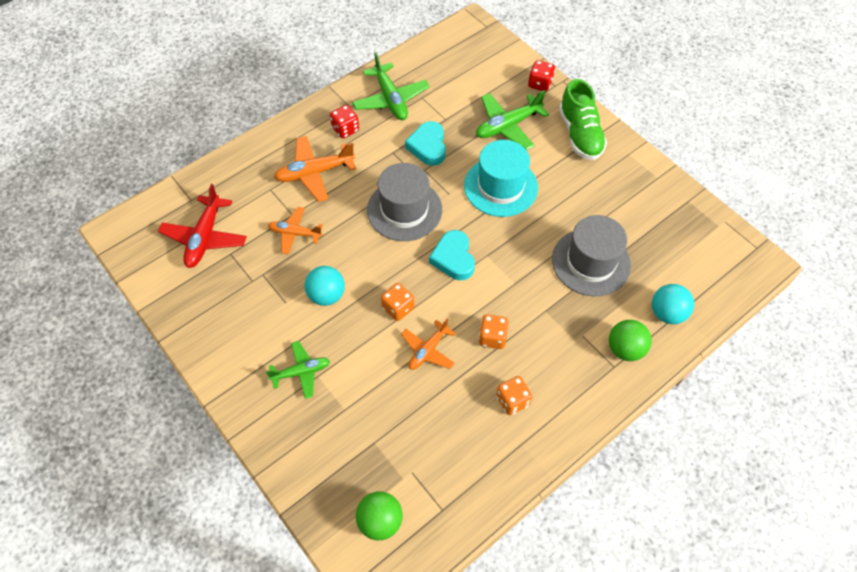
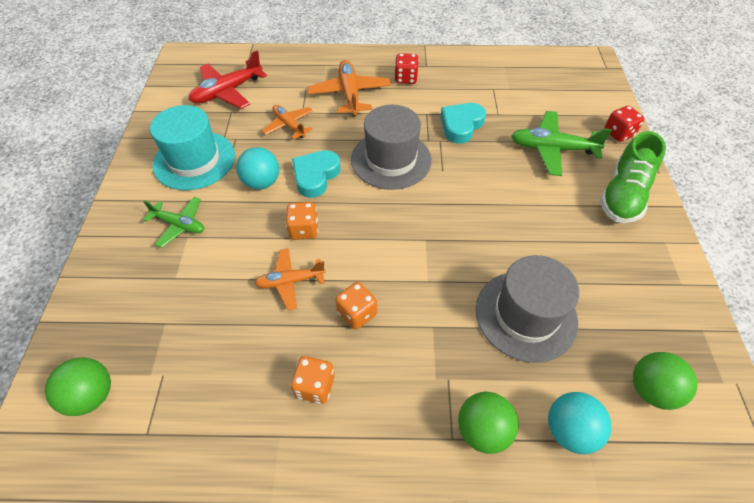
camera: 40 degrees right, 5 degrees down
orange plane [274,136,356,202] -> orange plane turned 60 degrees clockwise [308,60,391,116]
green plane [352,52,429,120] -> none
turquoise heart [429,230,475,280] -> turquoise heart moved to [292,150,341,198]
turquoise hat [464,140,538,217] -> turquoise hat moved to [150,105,235,190]
none -> green ball [633,352,698,410]

